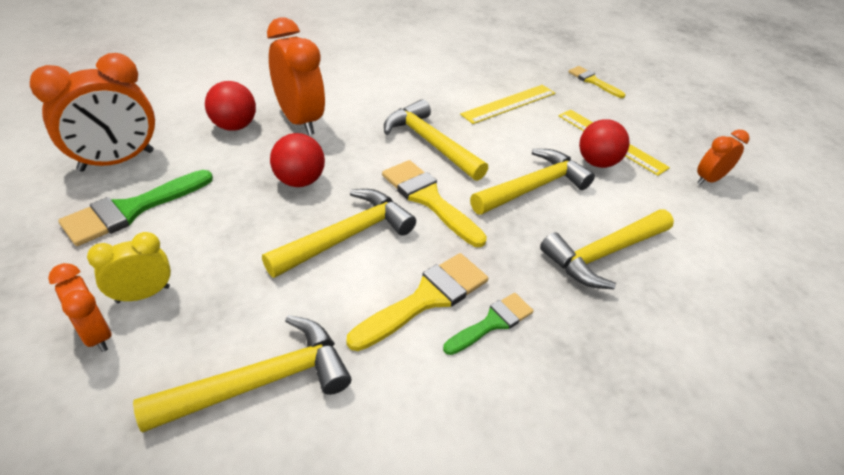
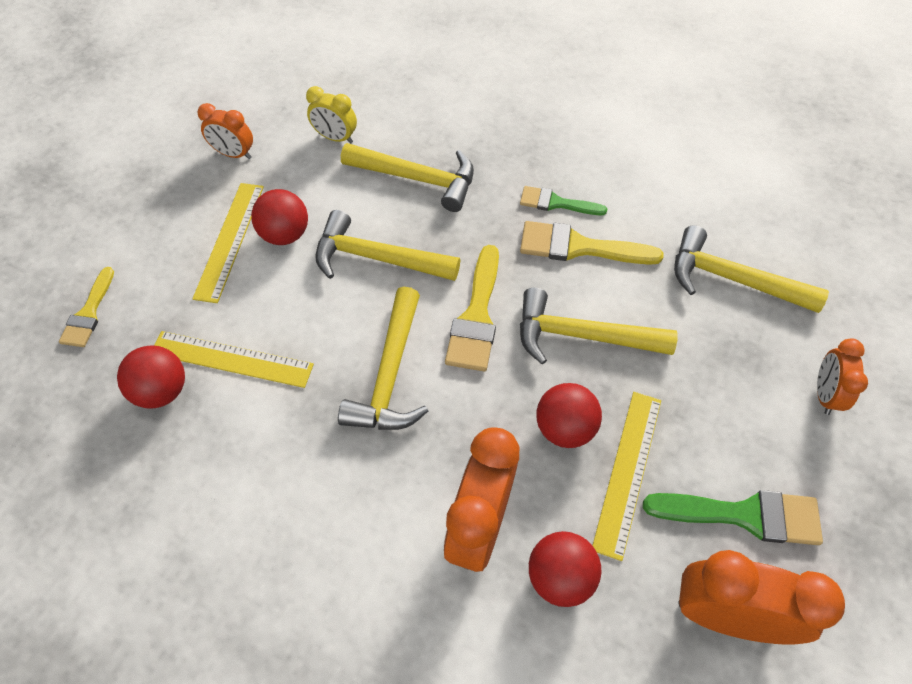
camera: 125 degrees left, 15 degrees up
yellow clock [87,232,171,303] -> yellow clock moved to [306,86,357,143]
none -> red ball [117,345,185,409]
none -> yellow ruler [592,392,661,561]

